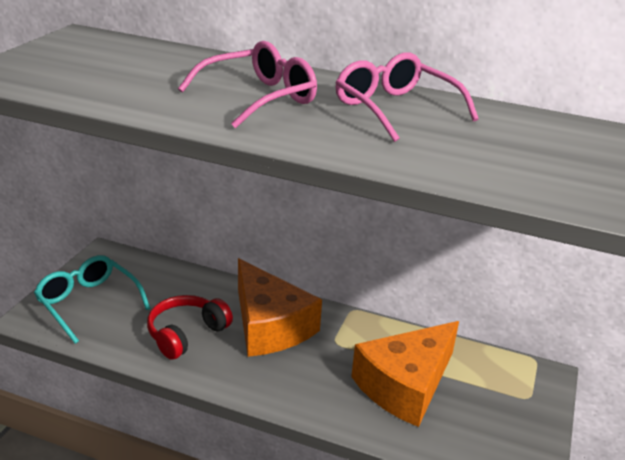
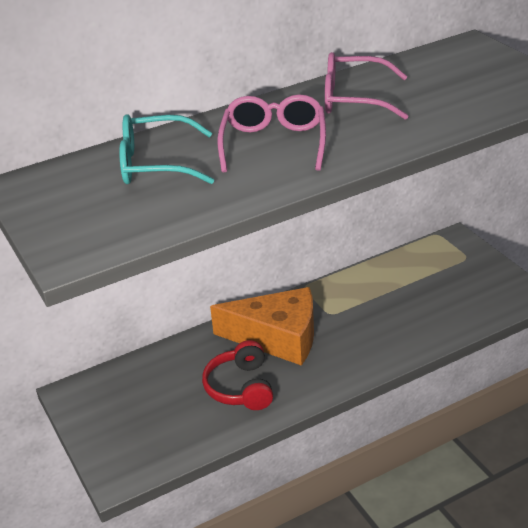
camera: 45 degrees left, 5 degrees up
turquoise glasses [34,255,150,344] -> turquoise glasses moved to [119,114,214,184]
orange cheese [351,321,459,427] -> none

